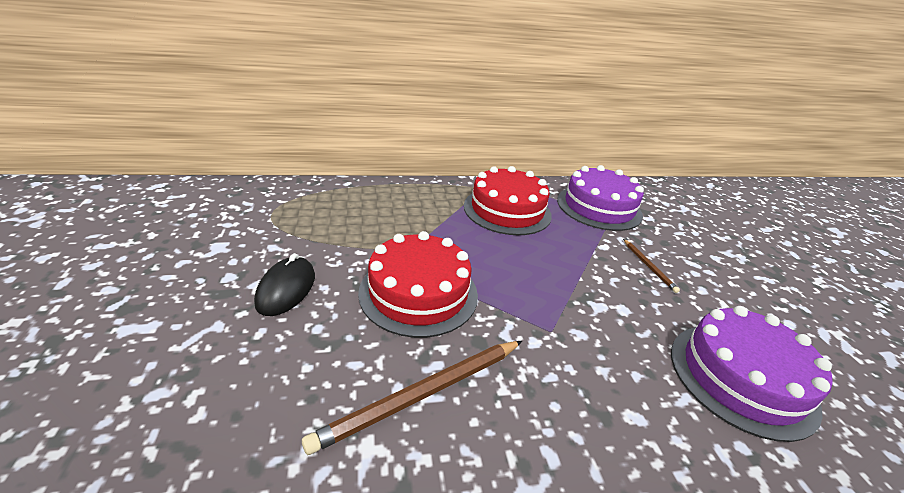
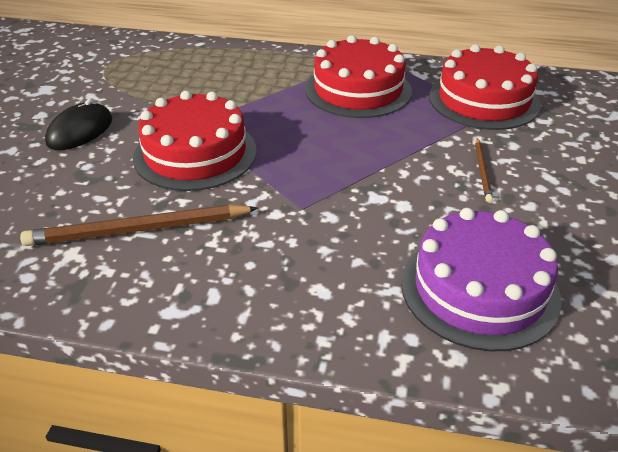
camera: 25 degrees right, 5 degrees up
purple cake [557,165,644,231] -> red cake [429,44,541,130]

